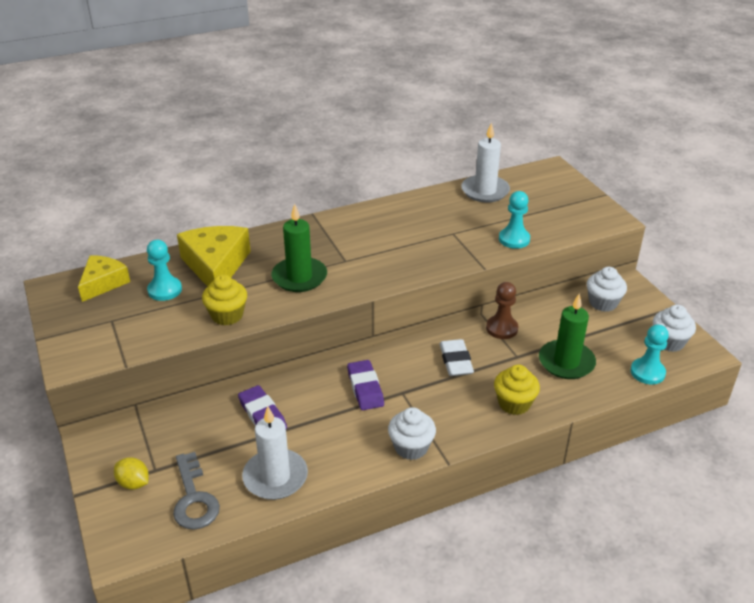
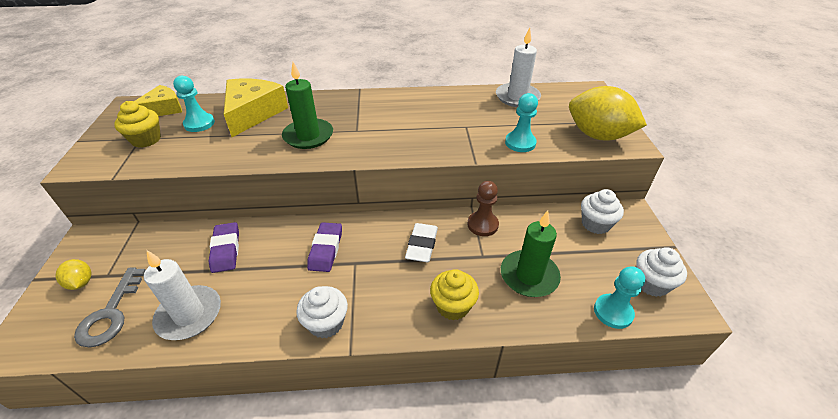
camera: 20 degrees right, 5 degrees up
yellow cupcake [202,274,247,326] -> yellow cupcake moved to [114,101,161,148]
none -> yellow lemon [569,86,647,141]

